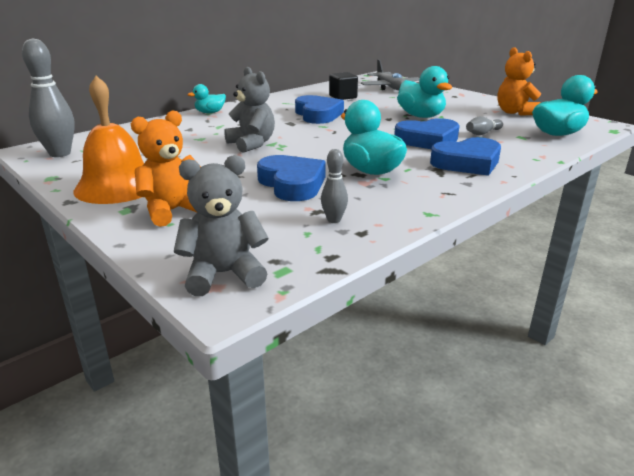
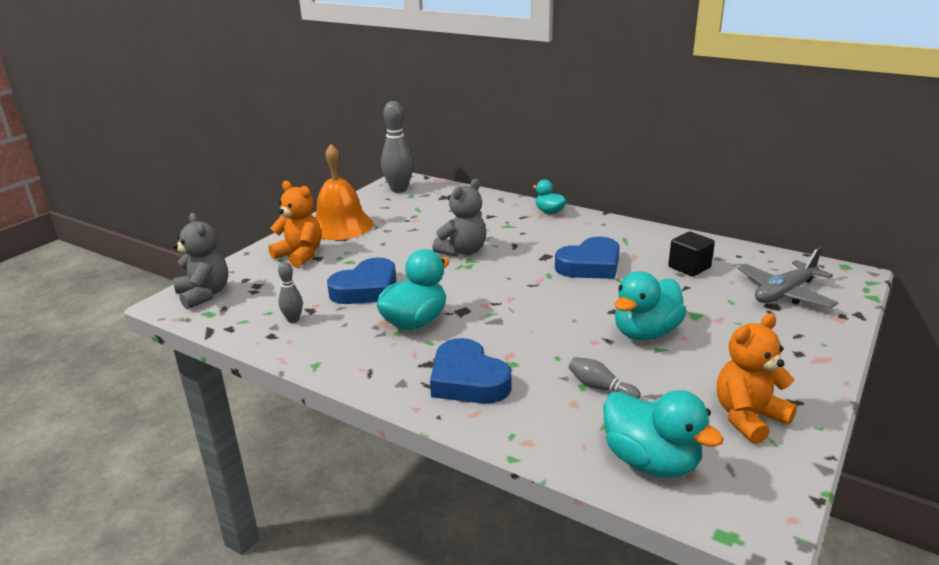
camera: 75 degrees right, 0 degrees up
blue heart [394,118,460,149] -> none

